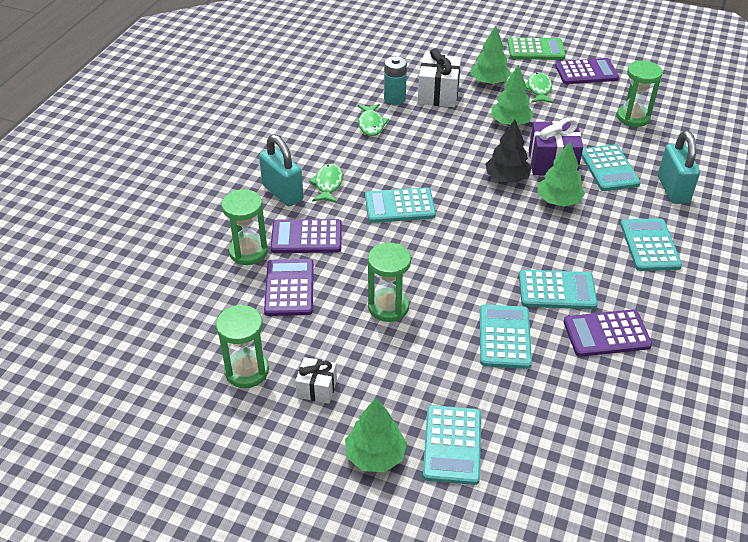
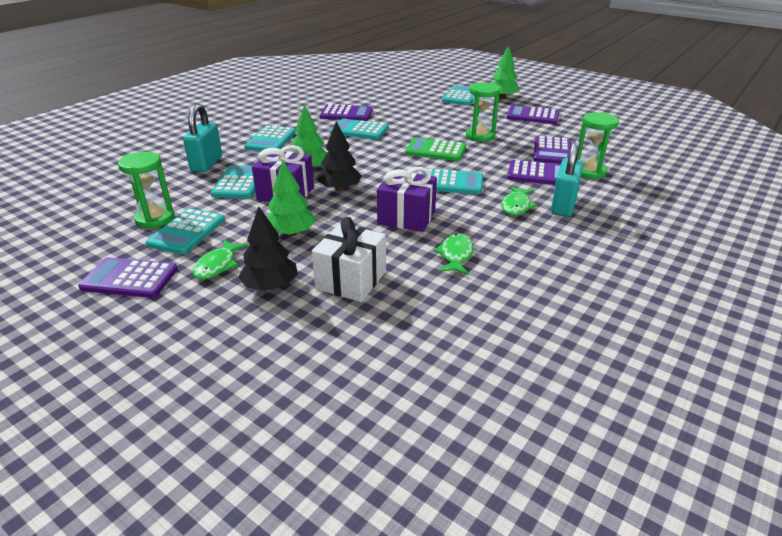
camera: 165 degrees left, 10 degrees down
green hourglass [216,304,269,388] -> none
turquoise padlock [259,134,304,206] -> turquoise padlock turned 45 degrees clockwise [551,139,583,217]
white gift [295,357,337,404] -> purple calculator [507,105,559,124]
turquoise battery [384,56,407,105] -> none
green tree [471,26,511,85] -> black tree [238,206,298,291]
turquoise calculator [480,304,532,369] -> turquoise calculator moved to [146,208,225,255]
green calculator [508,37,566,60] -> green calculator moved to [405,137,466,161]
none -> purple gift [377,167,437,232]

